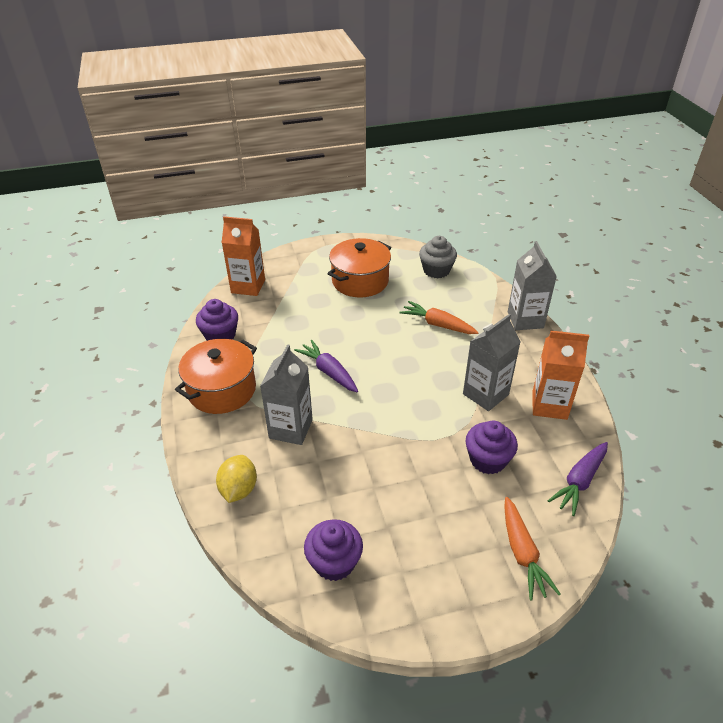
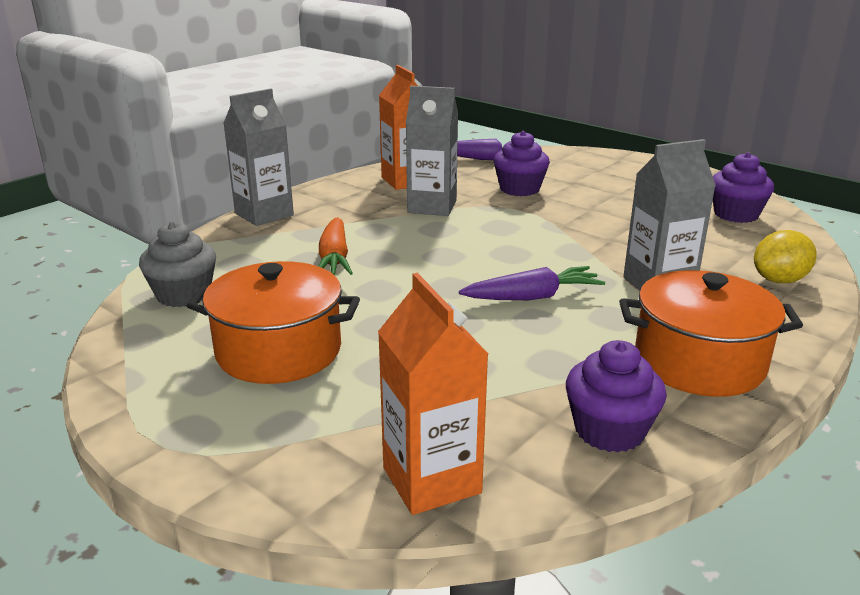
camera: 125 degrees left, 15 degrees down
purple carrot [294,340,358,392] -> purple carrot turned 120 degrees counterclockwise [459,266,605,300]
orange carrot [504,497,560,601] -> none

